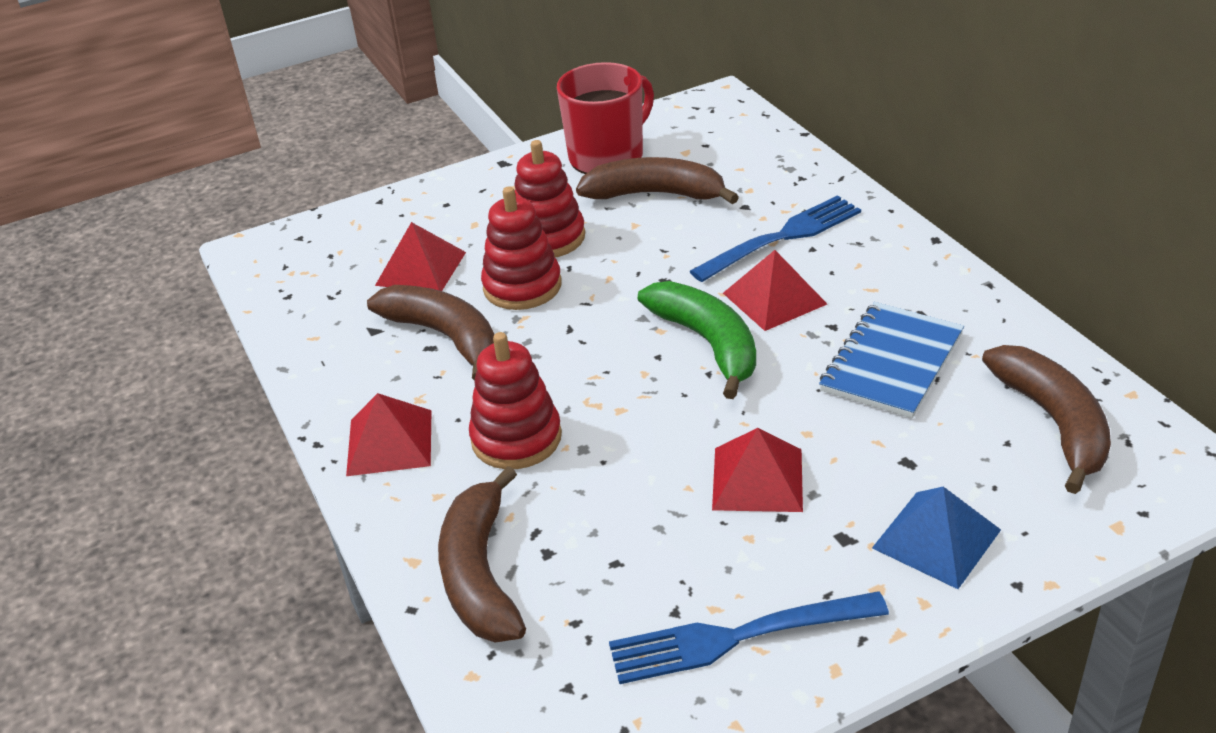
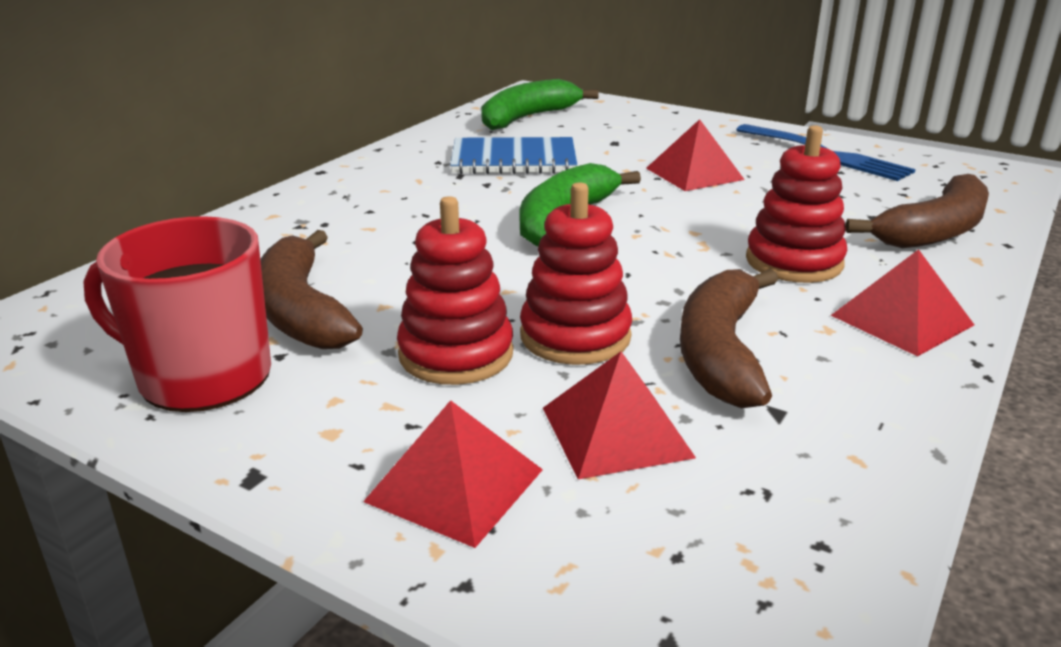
camera: 125 degrees left, 10 degrees down
blue fork [689,195,861,282] -> none
red pyramid [723,250,827,331] -> red pyramid moved to [363,400,543,548]
blue pyramid [872,487,1001,589] -> none
brown banana [982,345,1111,494] -> green banana [481,79,599,130]

